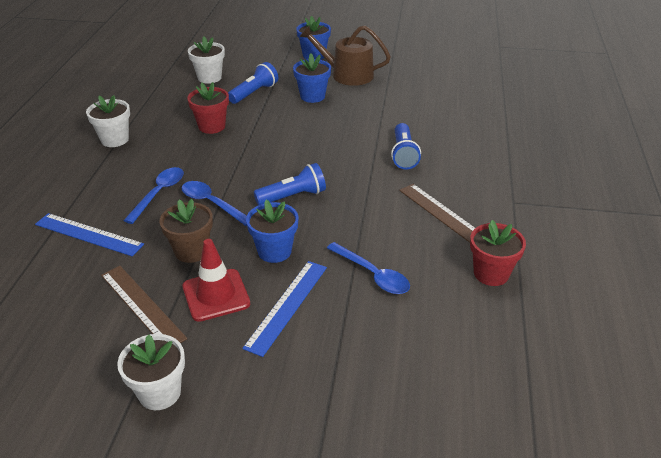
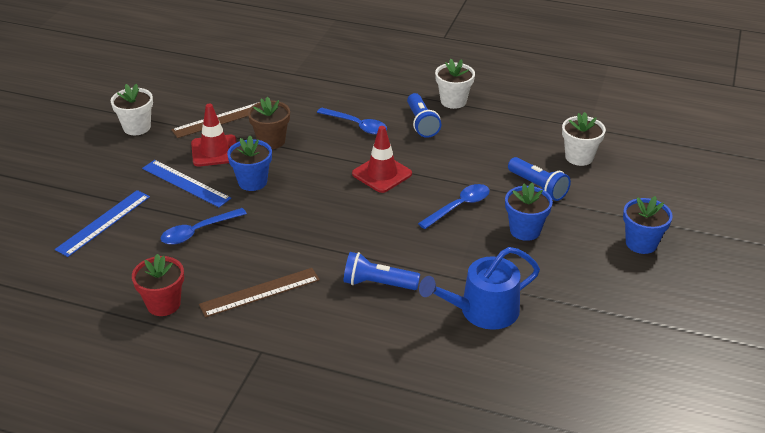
camera: 100 degrees right, 0 degrees up
blue ruler [35,213,144,256] -> blue ruler moved to [55,190,150,257]
blue spoon [182,181,247,226] -> blue spoon moved to [418,184,489,229]
red flower pot [187,82,229,134] -> none
blue flashlight [254,163,326,205] -> blue flashlight moved to [407,93,441,138]
brown watering can [299,26,391,86] -> none
none -> red traffic cone [352,126,412,193]
none -> blue watering can [419,247,540,330]

